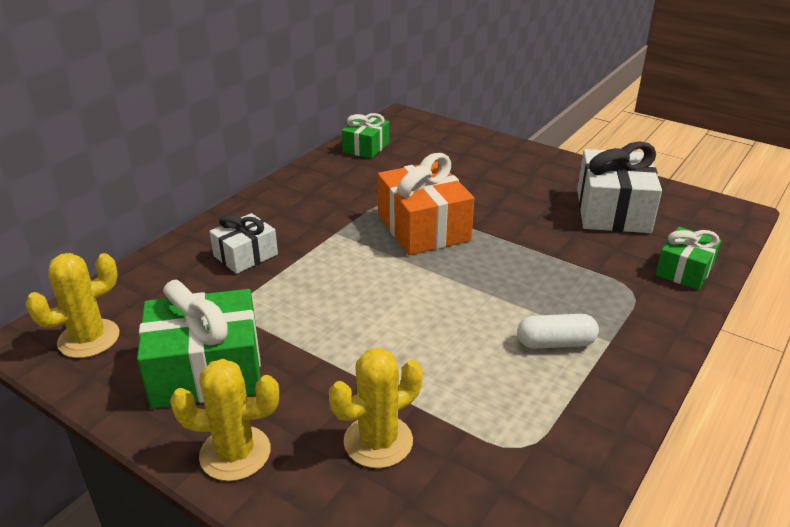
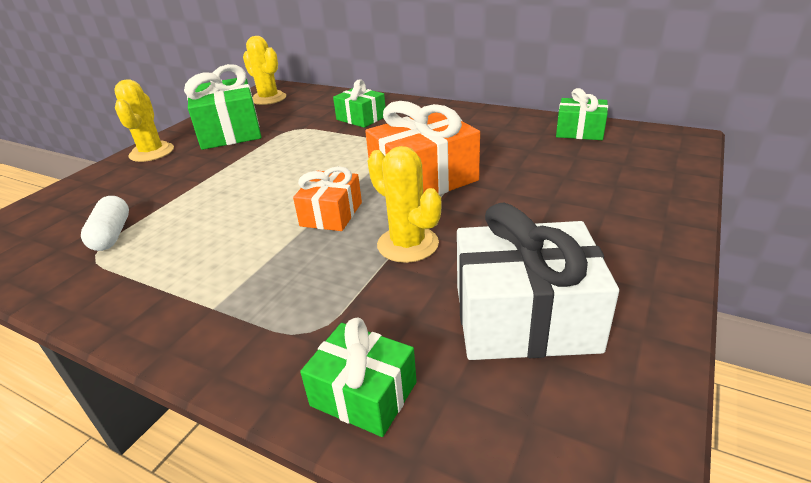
camera: 85 degrees right, 0 degrees up
white gift [209,213,278,274] -> green gift [333,79,385,128]
yellow cactus [329,348,422,468] -> yellow cactus moved to [368,146,441,263]
white capsule [517,314,599,349] -> white capsule moved to [81,196,129,251]
none -> orange gift [293,166,362,231]

